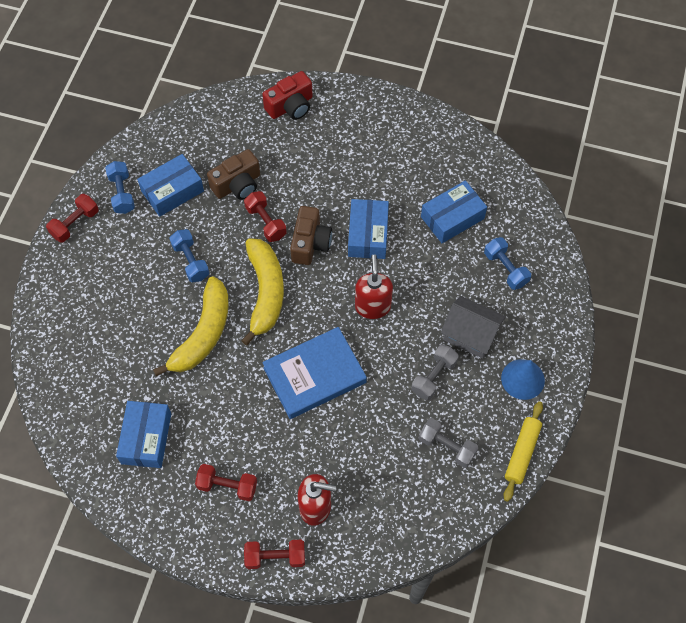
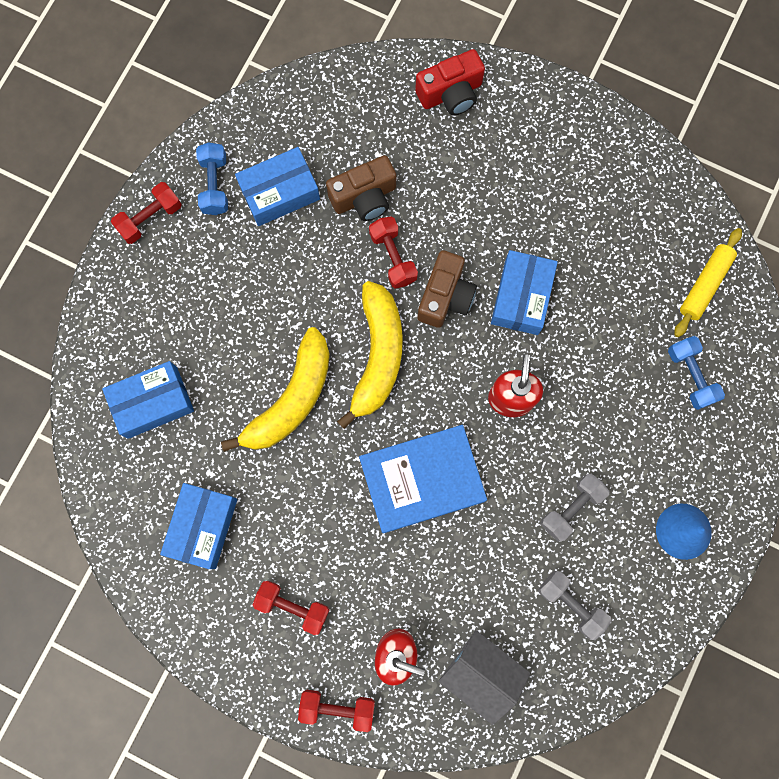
camera: 10 degrees right, 15 degrees up
blue dumbbell [169,229,209,282] -> none
blue box [421,180,487,243] -> blue box moved to [102,361,194,439]
grey house [441,296,506,359] -> grey house moved to [438,630,530,725]
yellow rolling pin [503,401,543,501] -> yellow rolling pin moved to [674,228,742,337]

